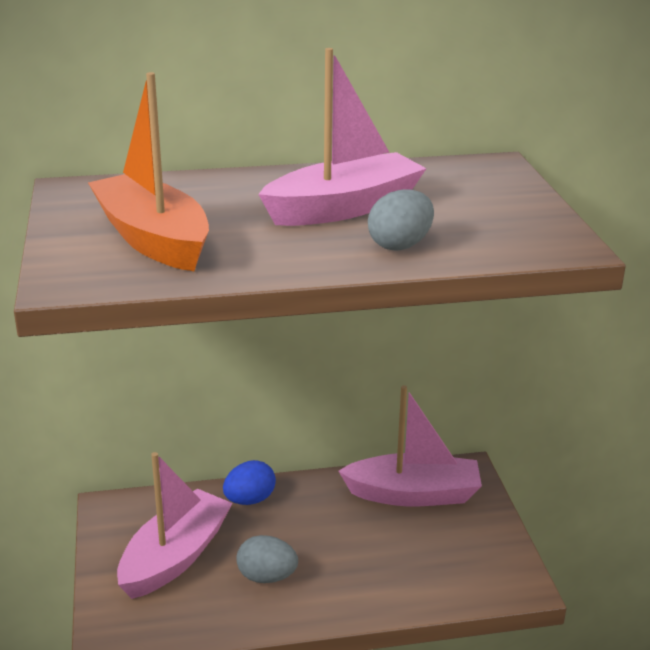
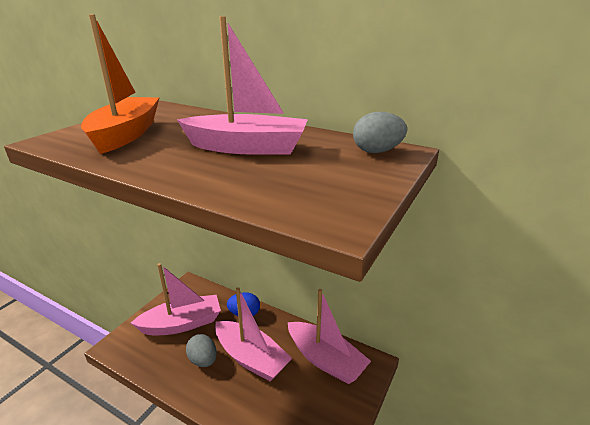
camera: 40 degrees right, 0 degrees up
grey egg [368,189,434,251] -> grey egg moved to [353,112,407,153]
none -> pink boat [215,287,292,381]

